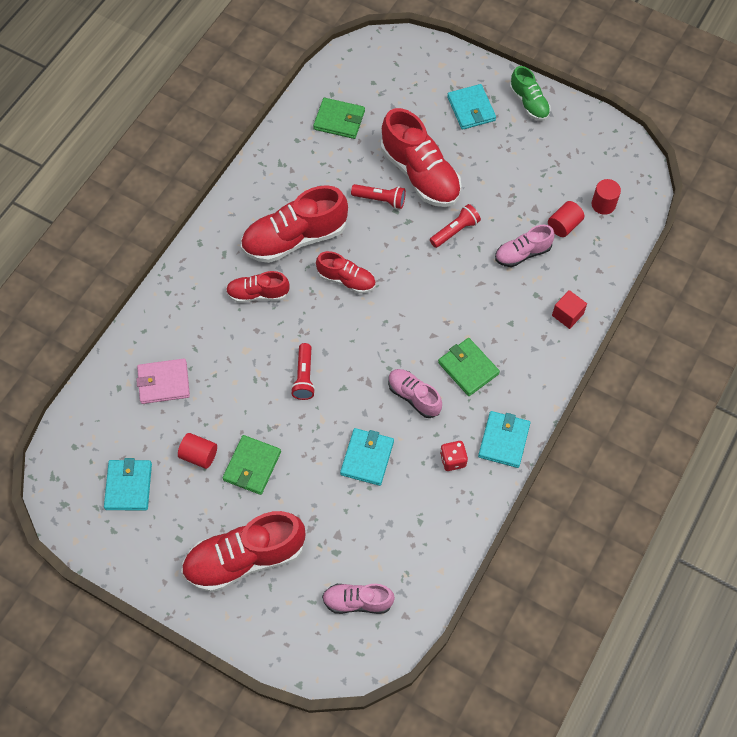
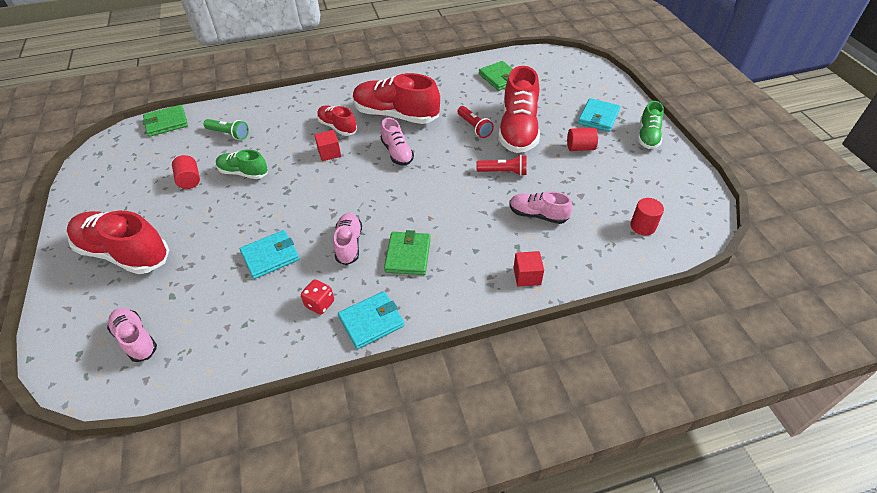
camera: 45 degrees right, 15 degrees down
turquoise wallet [104,458,152,510] -> none
pink wallet [136,359,190,404] -> green flashlight [204,119,249,140]
green wallet [223,435,281,495] -> green wallet moved to [142,105,188,137]
red flashlight [291,343,315,400] -> none
red shoe [316,251,376,294] -> pink shoe [381,118,414,165]
red cylinder [548,201,584,237] -> red cylinder moved to [567,128,598,151]
none -> green shoe [216,149,268,179]
none -> red cube [314,130,341,161]

